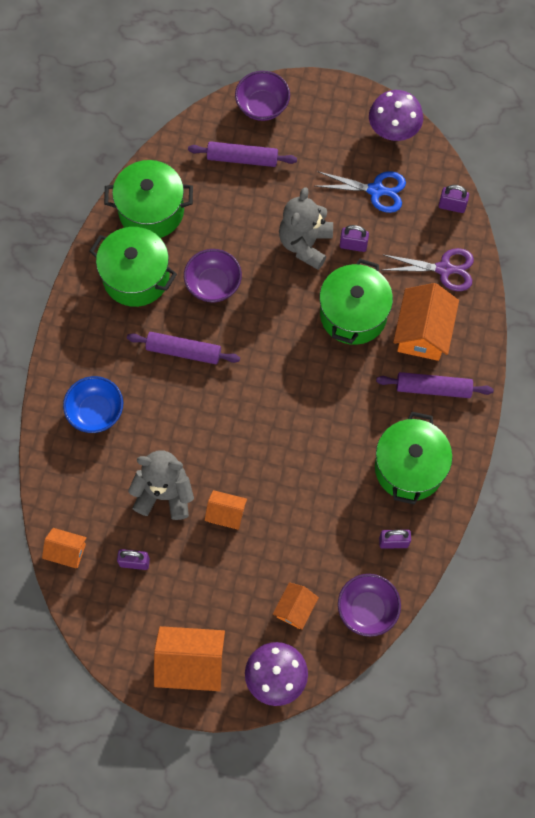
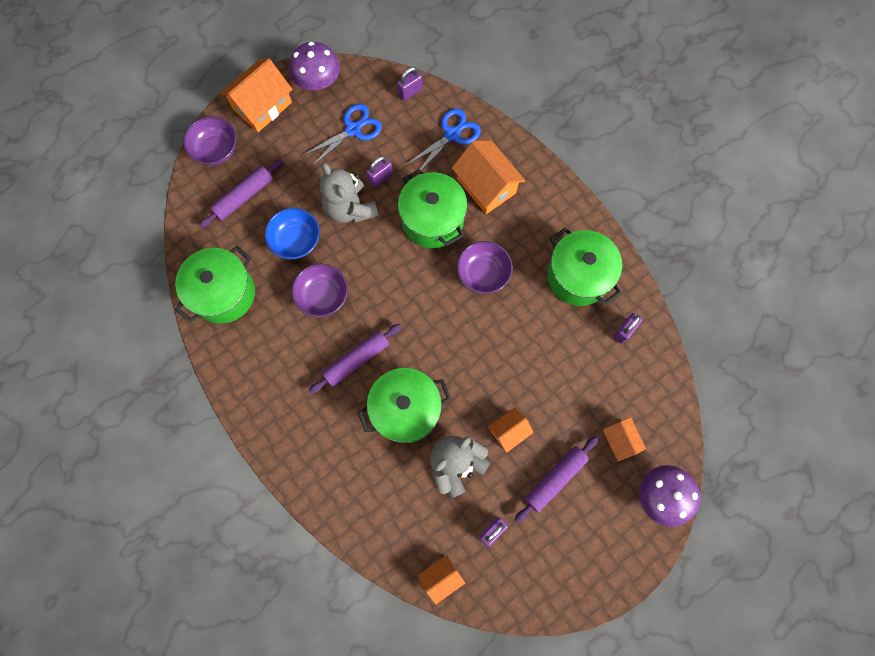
camera: 50 degrees left, 5 degrees up
blue bowl [63,376,123,433] -> blue bowl moved to [265,208,320,259]
green pot [89,227,177,307] -> green pot moved to [358,368,451,443]
orange house [154,626,225,691] -> orange house moved to [220,58,292,132]
purple bowl [338,574,401,637] -> purple bowl moved to [457,241,513,294]
purple rolling pin [376,372,494,398] -> purple rolling pin moved to [515,437,598,523]
purple scissors [382,248,474,291] -> blue scissors [406,108,481,170]

